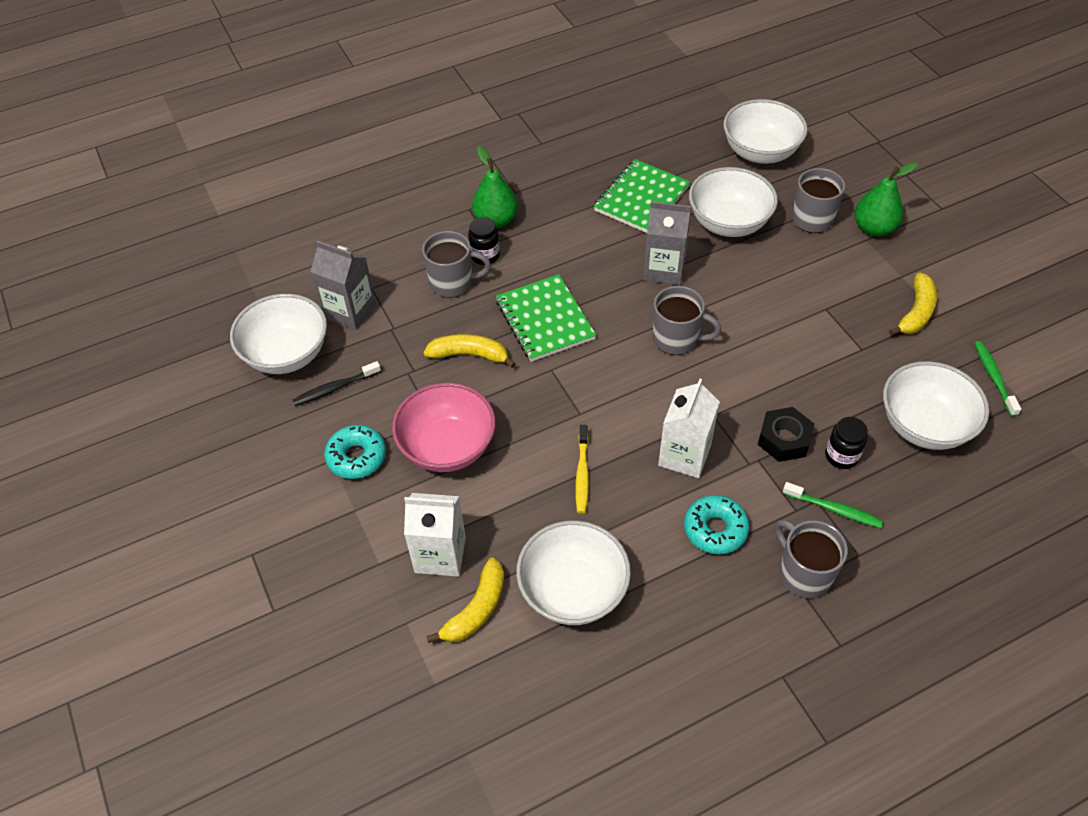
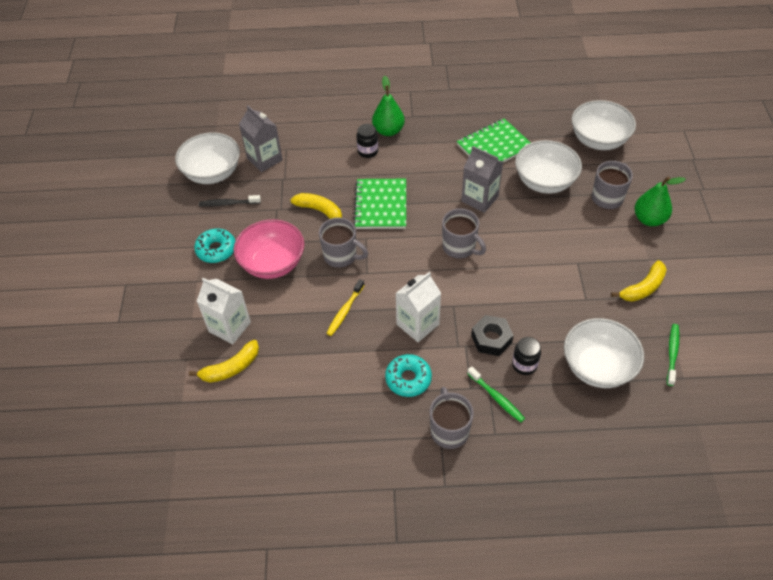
camera: 25 degrees right, 0 degrees up
grey mug [422,231,491,298] -> grey mug moved to [319,217,368,268]
white bowl [516,521,631,625] -> none

